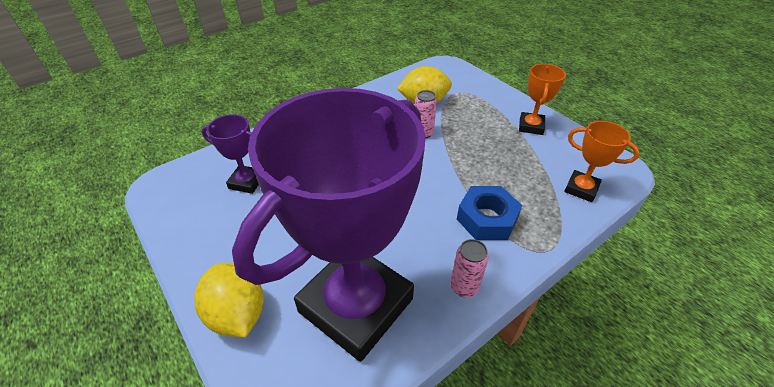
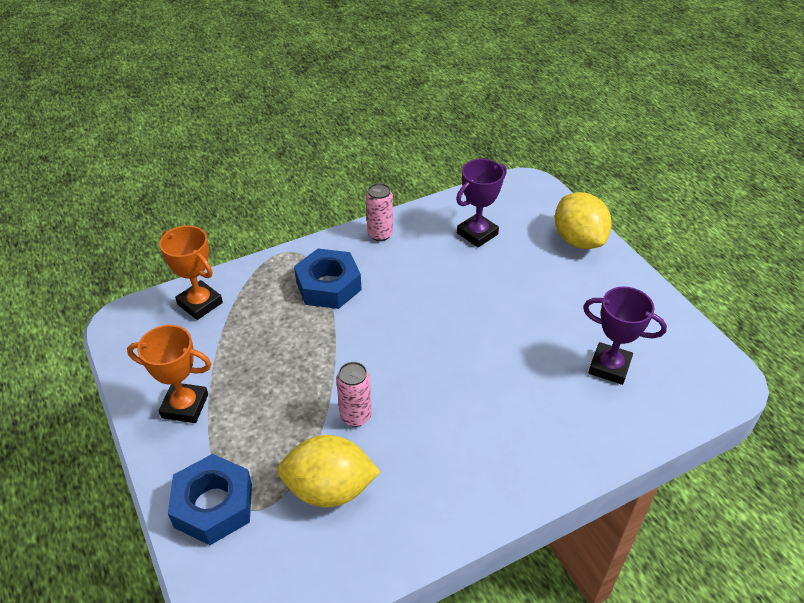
camera: 170 degrees left, 0 degrees up
purple trophy [232,88,426,362] -> purple trophy [456,159,507,247], size x0.42
orange trophy [519,64,566,135] -> orange trophy turned 75 degrees clockwise [127,325,211,423]
none -> blue nut [168,454,252,545]

